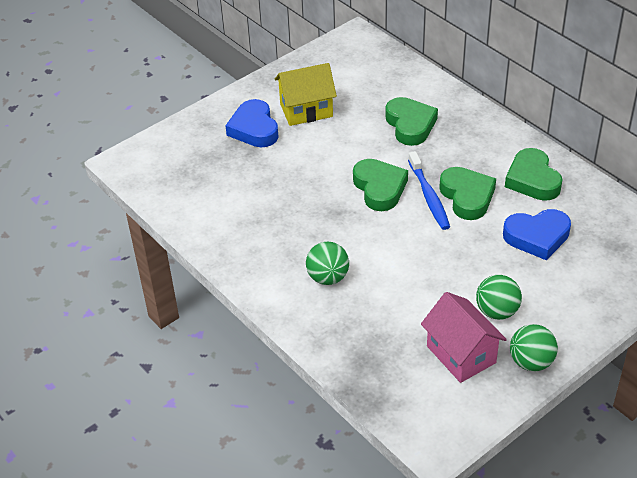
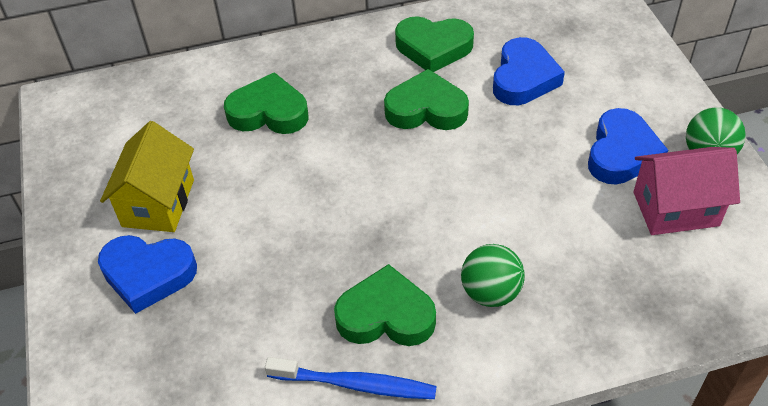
camera: 65 degrees left, 5 degrees up
green heart [353,159,408,211] -> green heart moved to [334,264,436,346]
blue toothbrush [408,151,450,230] -> blue toothbrush moved to [265,357,437,399]
green ball [476,275,522,320] -> blue heart [588,108,668,185]

